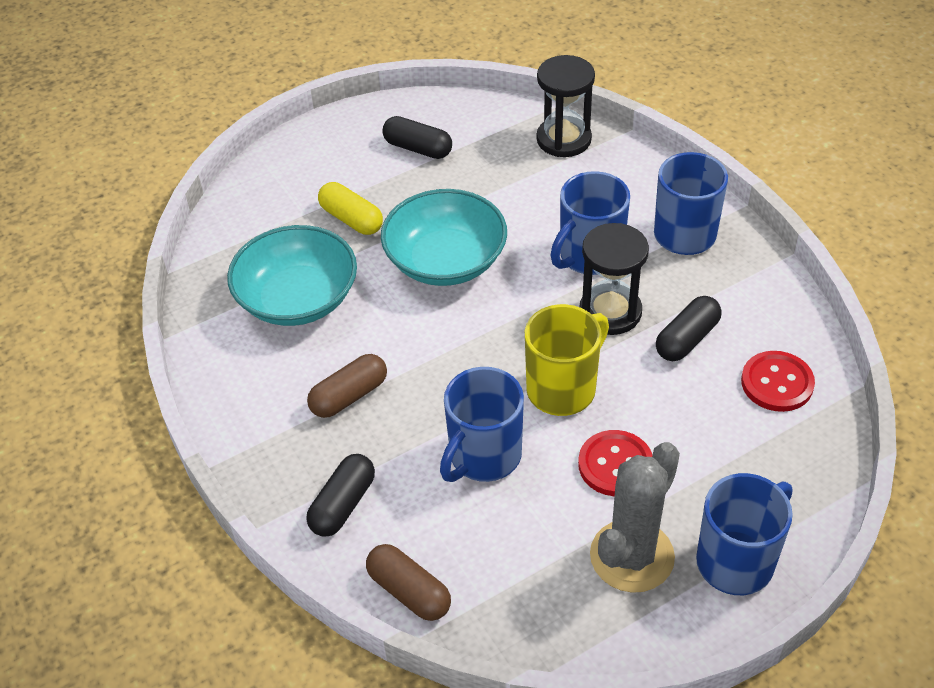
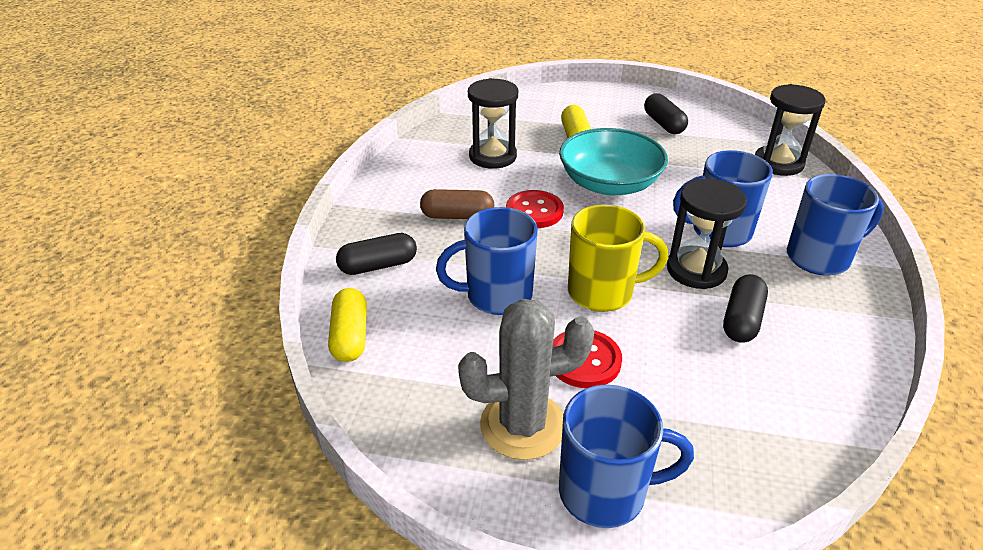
camera: 40 degrees right, 10 degrees down
turquoise bowl [227,225,357,326] -> black hourglass [468,78,518,169]
brown capsule [366,544,451,621] -> yellow capsule [328,288,367,362]
black capsule [656,296,722,361] -> black capsule turned 60 degrees counterclockwise [723,274,768,343]
red button [741,351,815,412] -> red button moved to [506,190,564,228]

